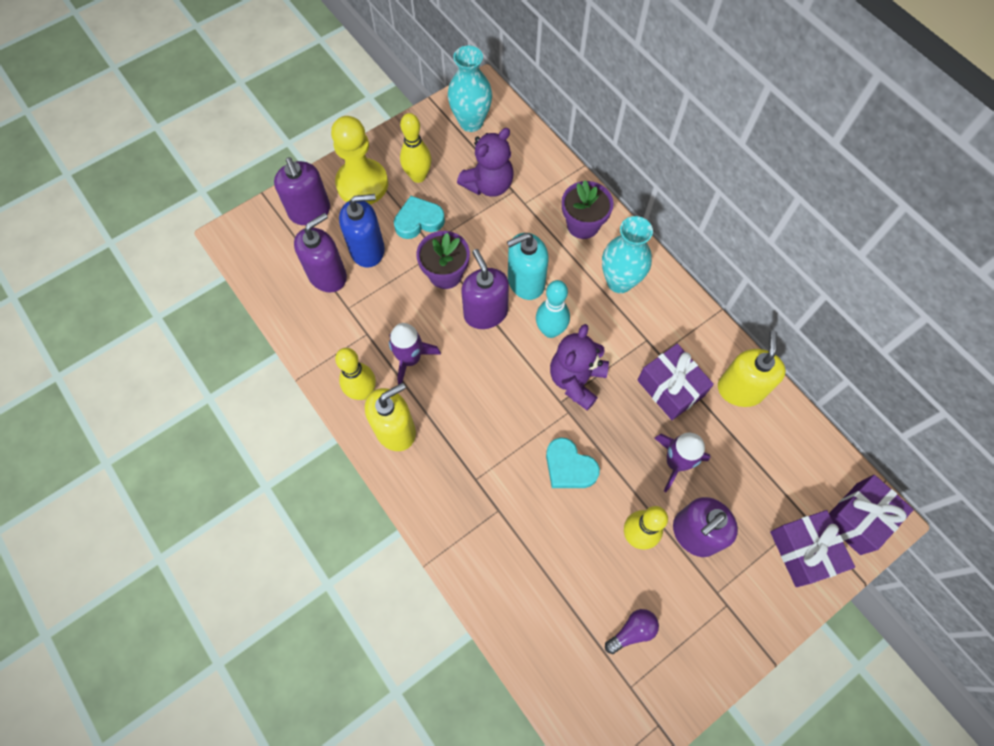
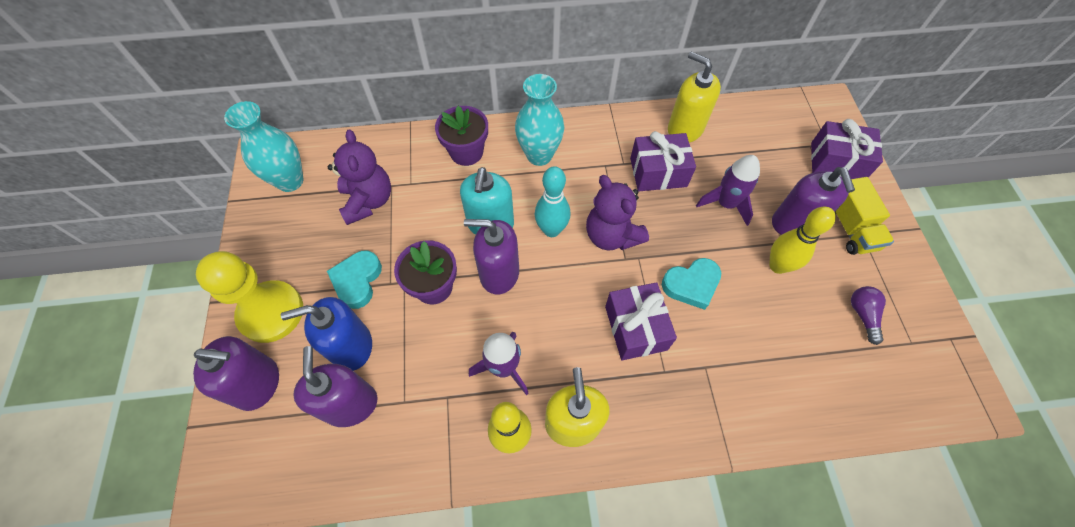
camera: 60 degrees left, 5 degrees down
blue soap dispenser [339,194,385,268] -> blue soap dispenser turned 120 degrees counterclockwise [281,297,372,371]
yellow bowling pin [400,113,431,183] -> none
purple gift [829,475,914,555] -> purple gift moved to [605,282,677,360]
none -> yellow truck [835,177,894,255]

